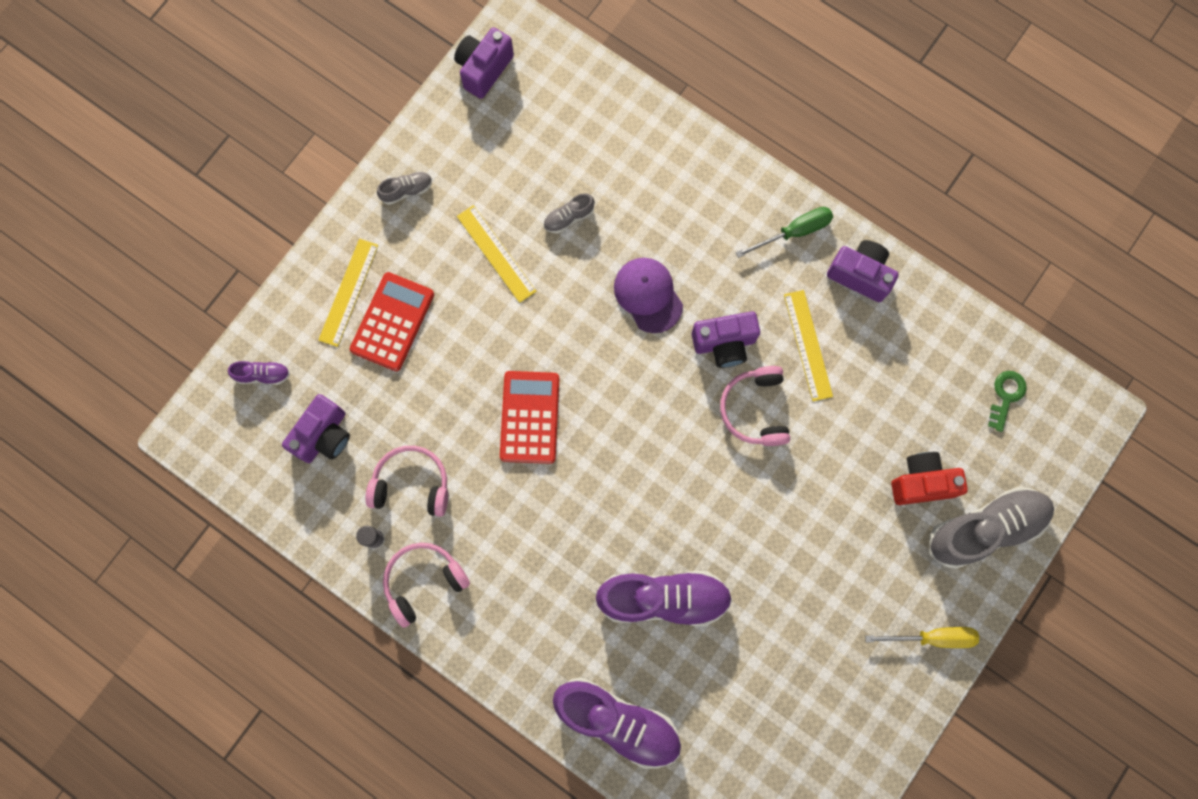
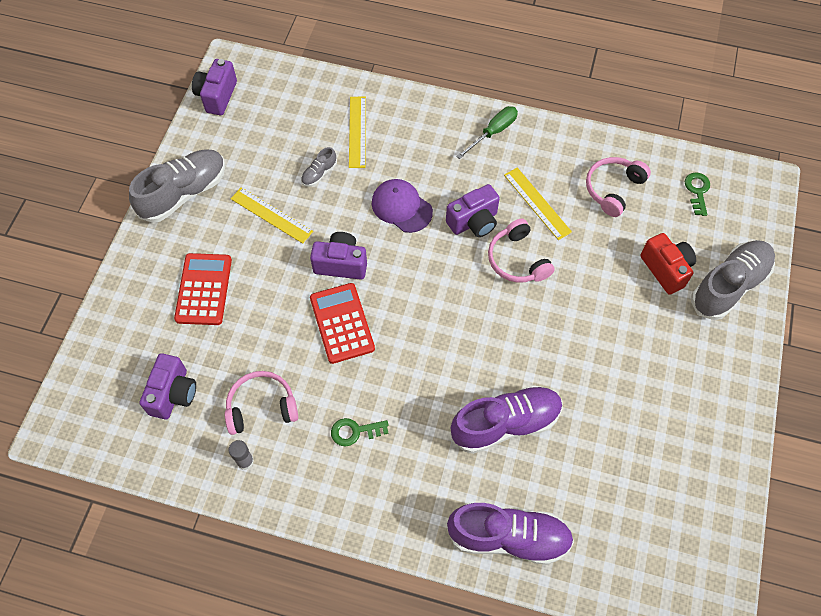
camera: 20 degrees left, 15 degrees down
purple shoe [228,361,290,385] -> none
yellow ruler [319,239,379,347] -> yellow ruler moved to [349,97,366,168]
grey shoe [377,171,432,205] -> grey shoe [129,149,226,223], size x2.23
pink headphones [383,543,470,628] -> pink headphones moved to [586,157,651,217]
purple camera [827,240,898,302] -> purple camera moved to [310,232,367,280]
yellow screwdriver [865,627,979,648] -> none
red camera [891,452,968,505] -> red camera turned 90 degrees clockwise [640,233,696,295]
none -> green key [331,418,389,446]

